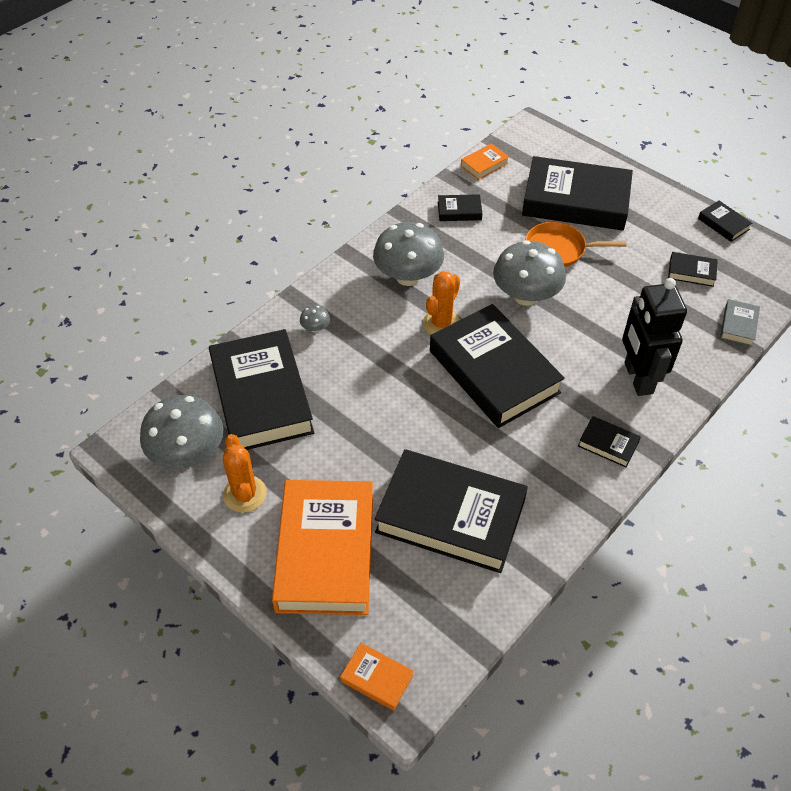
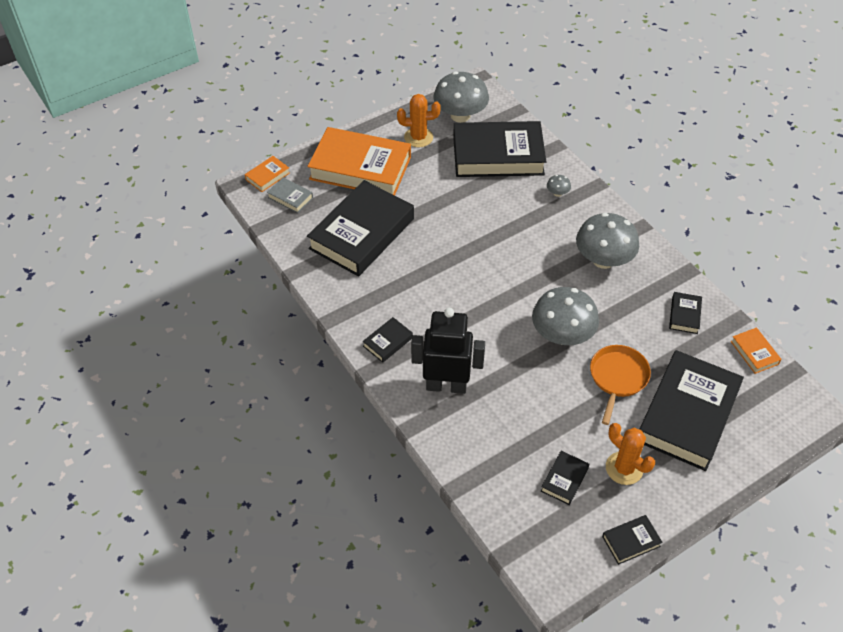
camera: 105 degrees right, 0 degrees up
orange cactus [423,271,460,335] -> orange cactus moved to [606,423,655,485]
black book [430,304,565,428] -> none
grey book [720,299,760,346] -> grey book moved to [267,177,313,213]

